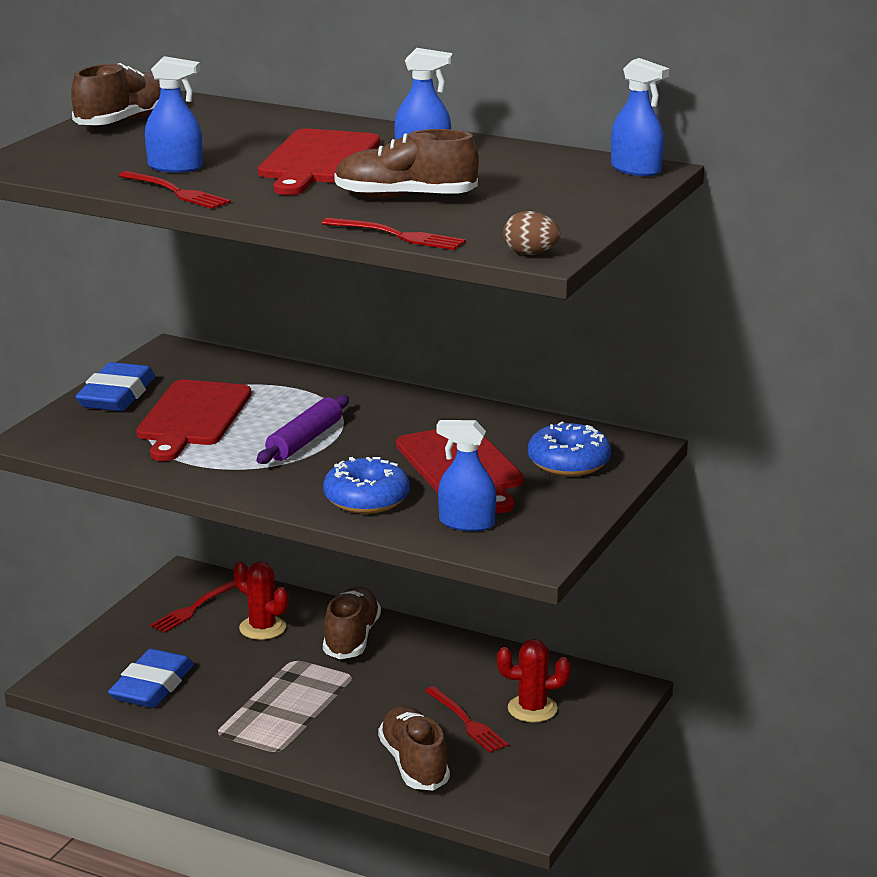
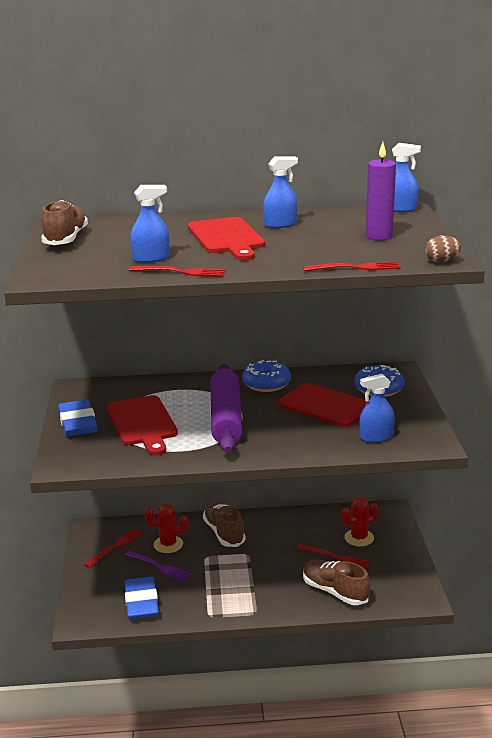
camera: 30 degrees left, 0 degrees up
red fork [150,580,237,633] -> red fork turned 150 degrees counterclockwise [84,528,143,568]
purple rolling pin [256,395,349,464] -> purple rolling pin [211,364,243,453], size x1.67
blue donut [323,457,410,514] -> blue donut moved to [242,360,291,392]
brown shoe [334,129,479,199] -> none
none -> purple fork [125,551,191,582]
none -> purple candle [366,142,396,240]

